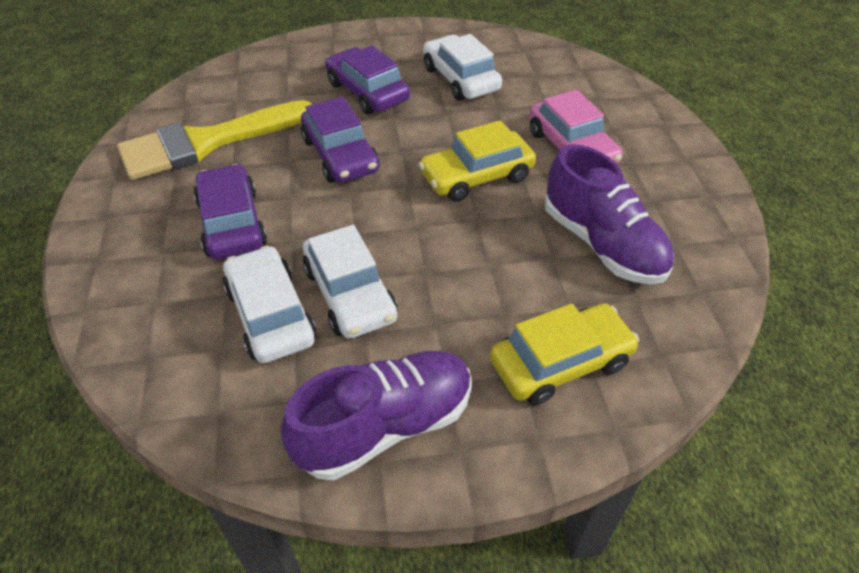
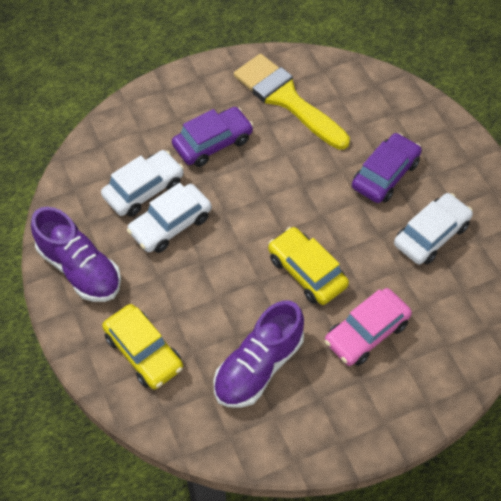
camera: 75 degrees right, 10 degrees up
purple car [301,97,380,183] -> none

